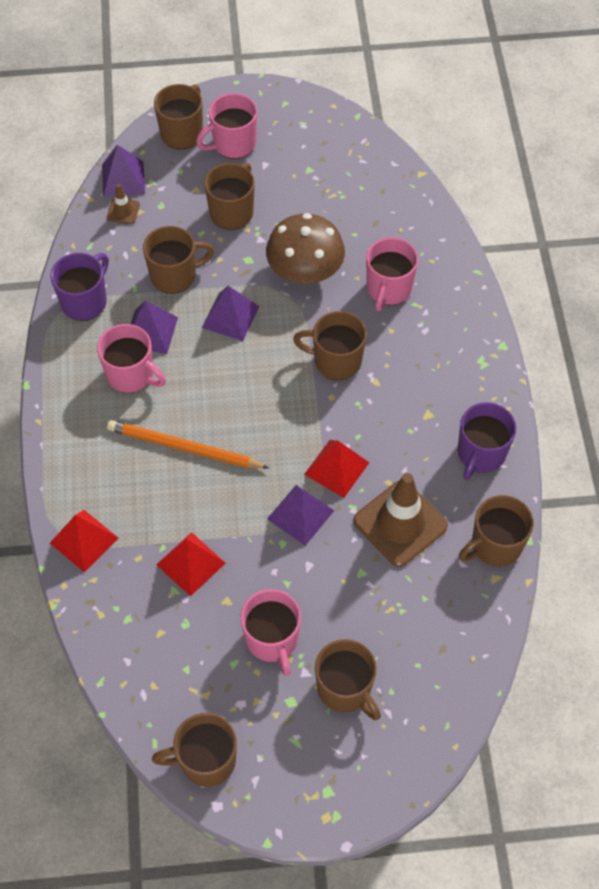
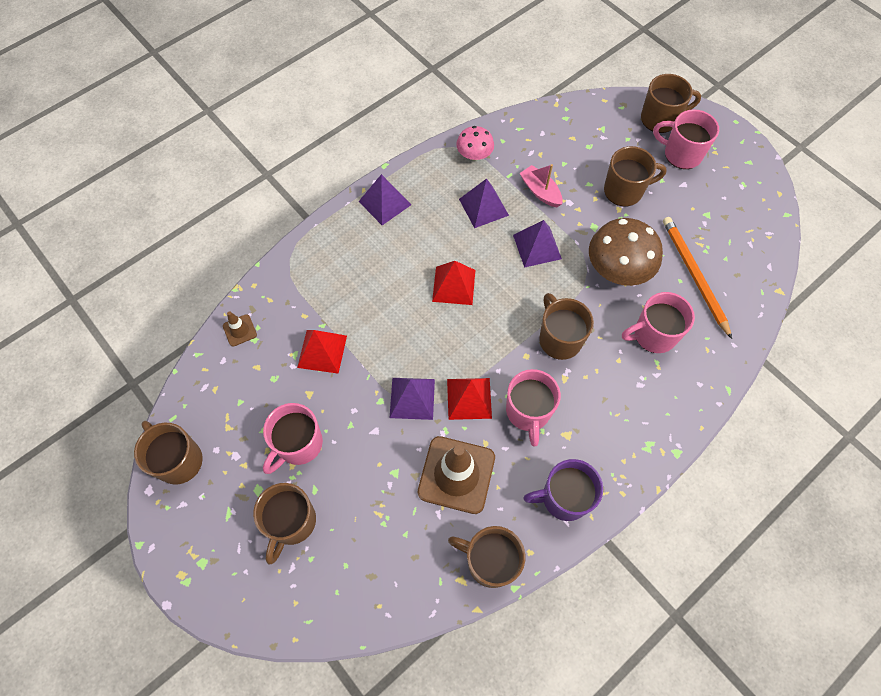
camera: 55 degrees right, 5 degrees up
purple mug [50,253,109,321] -> pink mushroom [456,126,494,160]
red pyramid [50,510,119,572] -> red pyramid moved to [432,261,475,305]
pink mug [97,324,166,393] -> pink mug moved to [506,369,561,447]
purple pyramid [102,145,145,197] -> purple pyramid moved to [358,174,411,225]
brown traffic cone [107,184,140,224] -> brown traffic cone moved to [223,311,257,347]
orange pencil [107,420,269,469] -> orange pencil moved to [663,217,732,339]
brown mug [143,226,214,294] -> pink boat [520,164,563,207]

